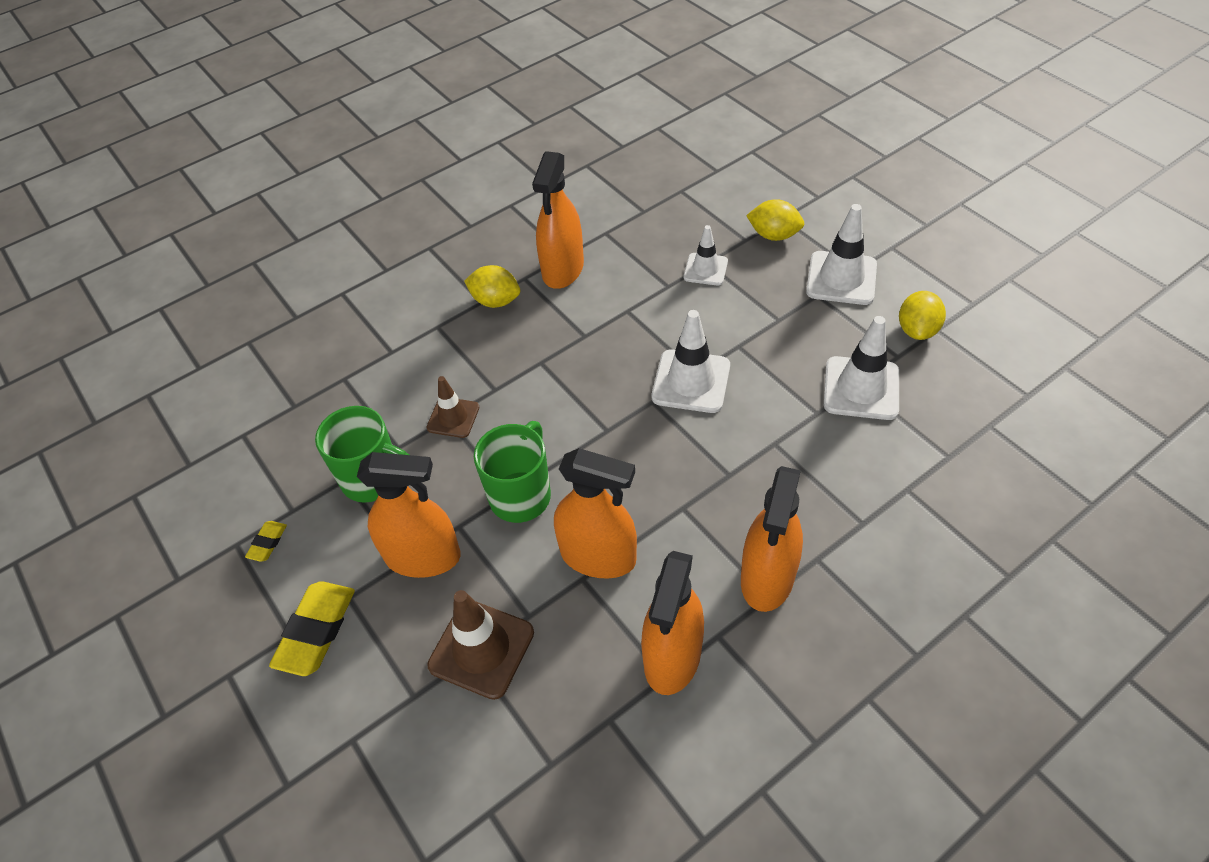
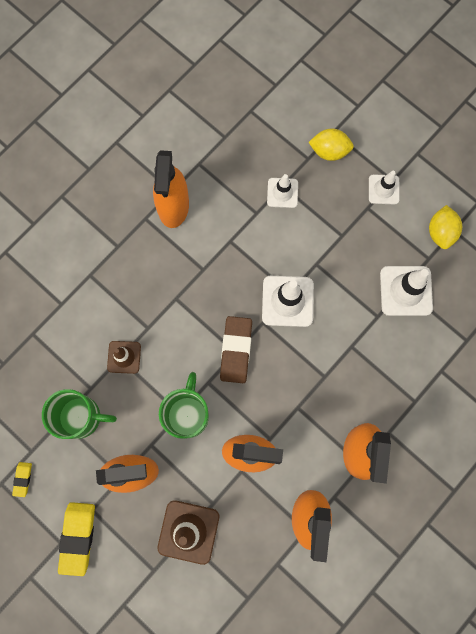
camera: 15 degrees left, 25 degrees up
yellow lemon [464,265,520,308] -> none
white traffic cone [806,204,877,305] -> white traffic cone [369,171,400,204], size x0.62
none -> brown eraser [220,316,252,383]

